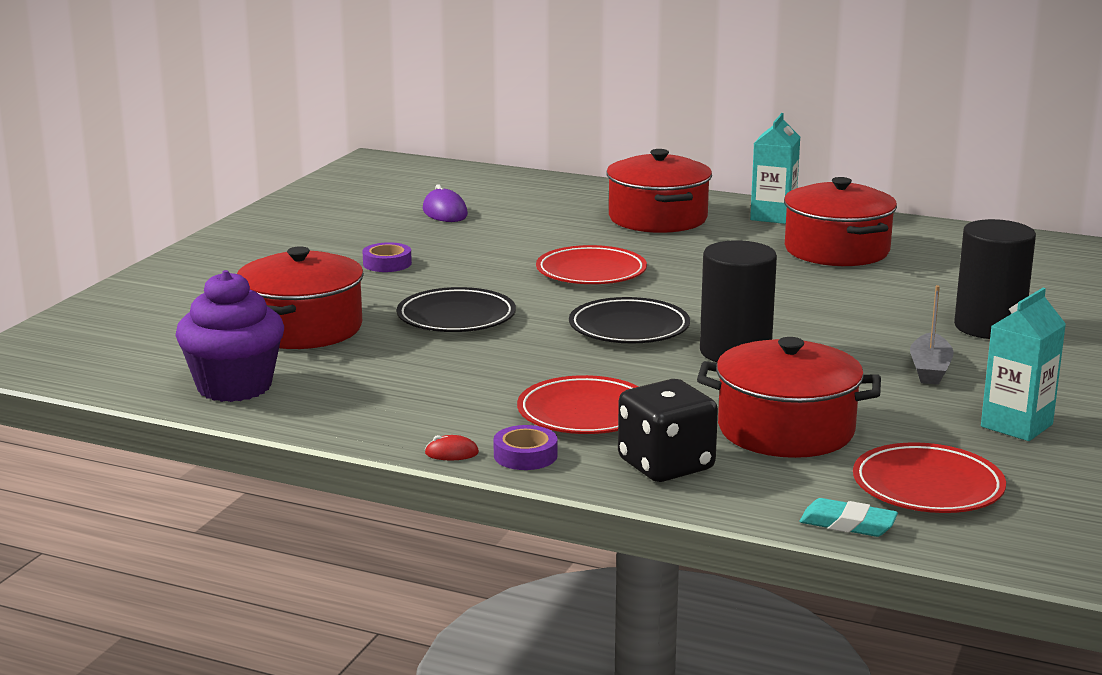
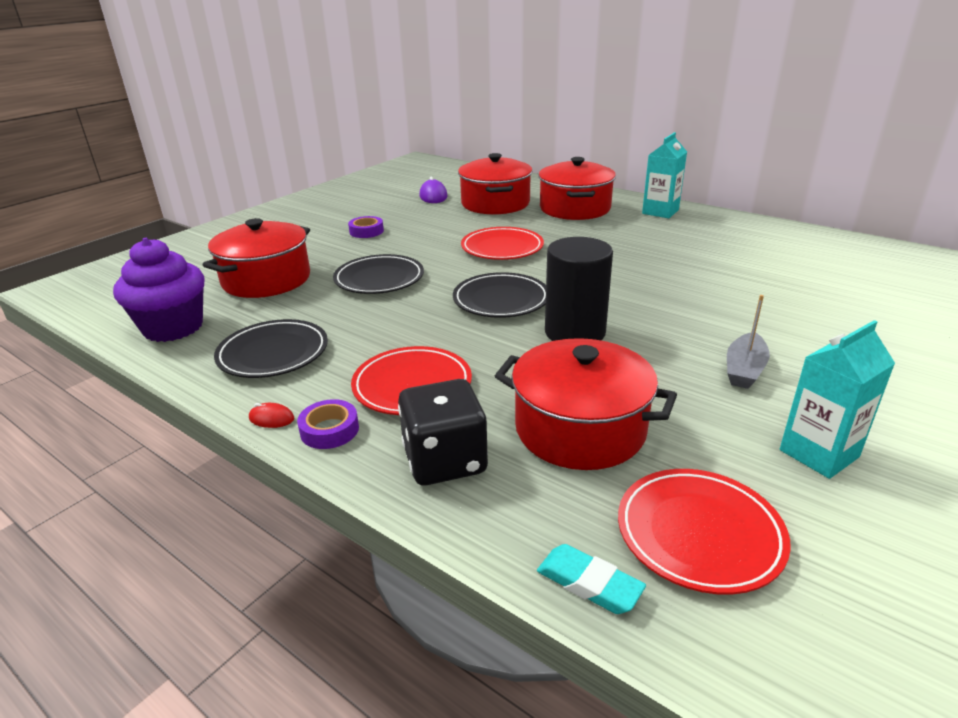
camera: 15 degrees right, 10 degrees up
red pot [784,177,897,266] -> red pot moved to [458,153,533,215]
black cylinder [954,219,1036,339] -> none
none -> black plate [214,319,328,378]

